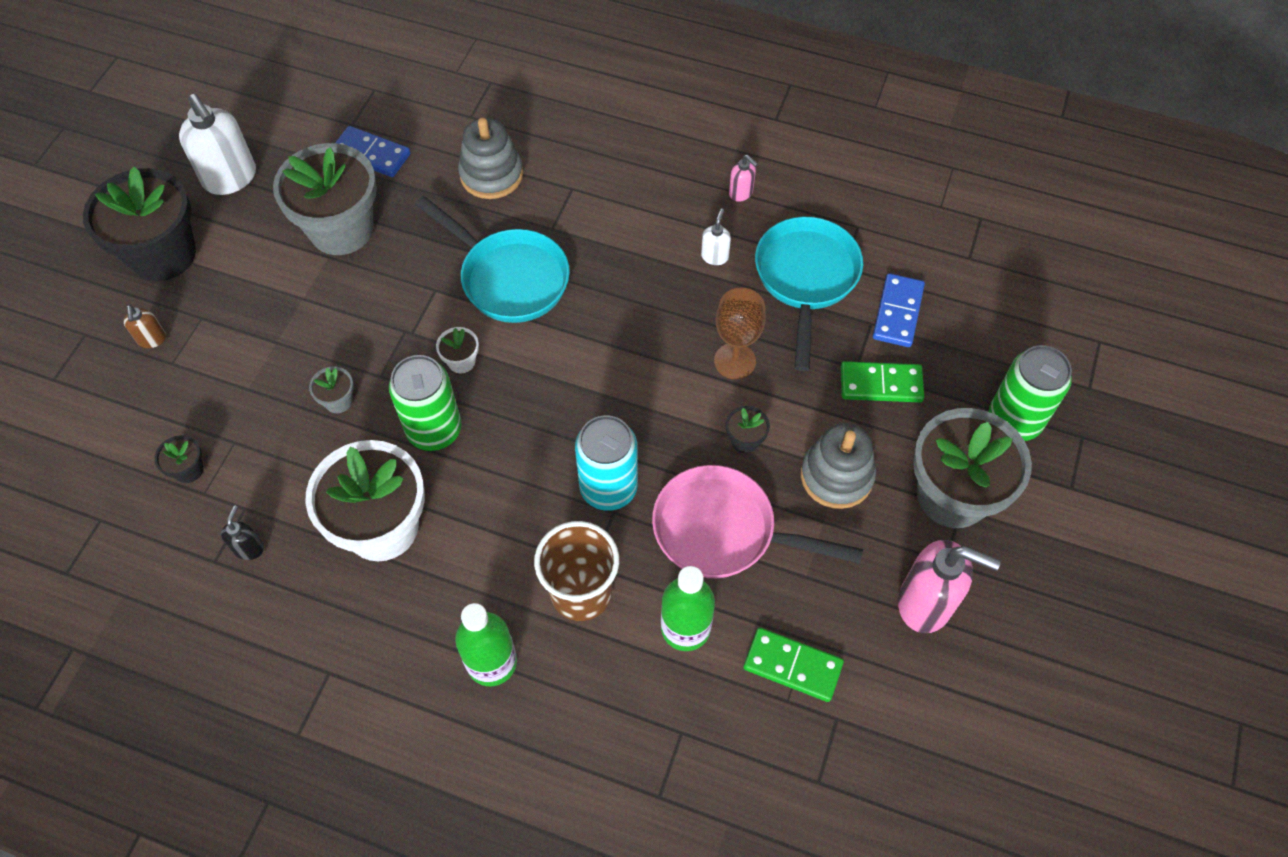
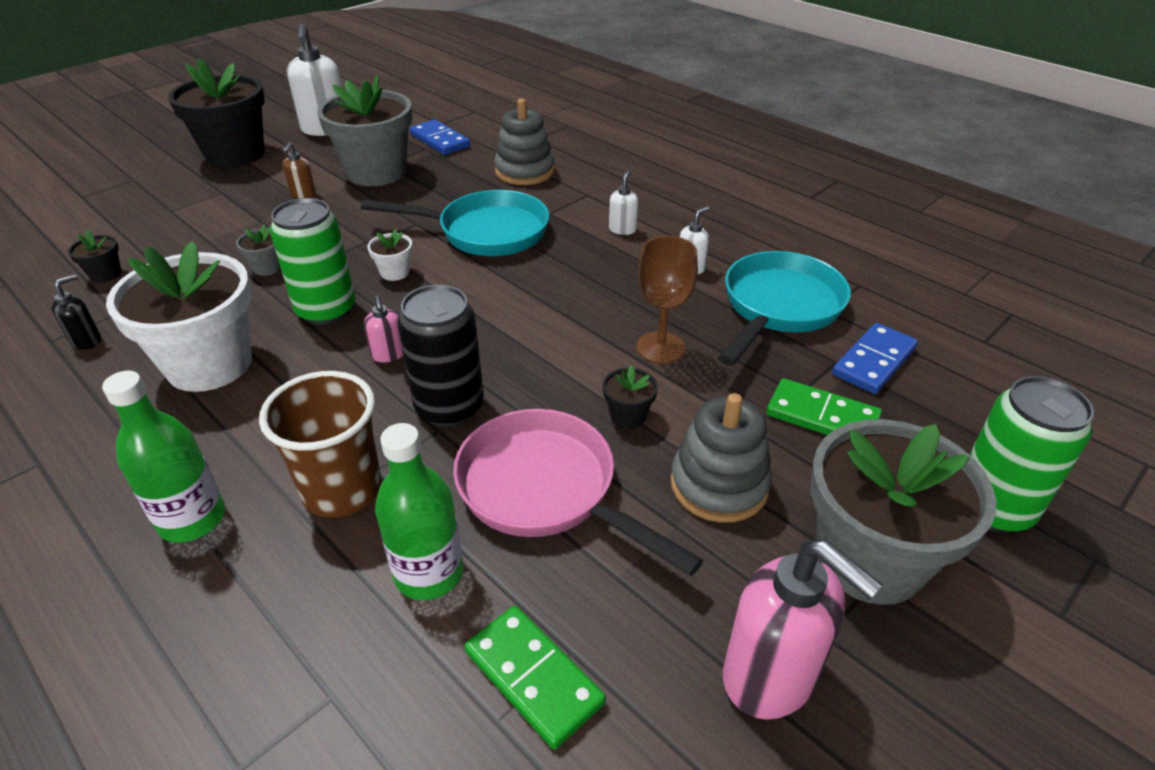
camera: 25 degrees right, 20 degrees down
brown soap dispenser [123,305,166,348] -> brown soap dispenser moved to [282,142,316,199]
turquoise pan [415,196,570,323] -> turquoise pan turned 60 degrees counterclockwise [361,190,549,256]
turquoise can [575,415,638,511] -> black can [397,285,484,427]
pink soap dispenser [729,155,758,202] -> pink soap dispenser moved to [364,296,403,363]
none -> white soap dispenser [609,169,639,235]

